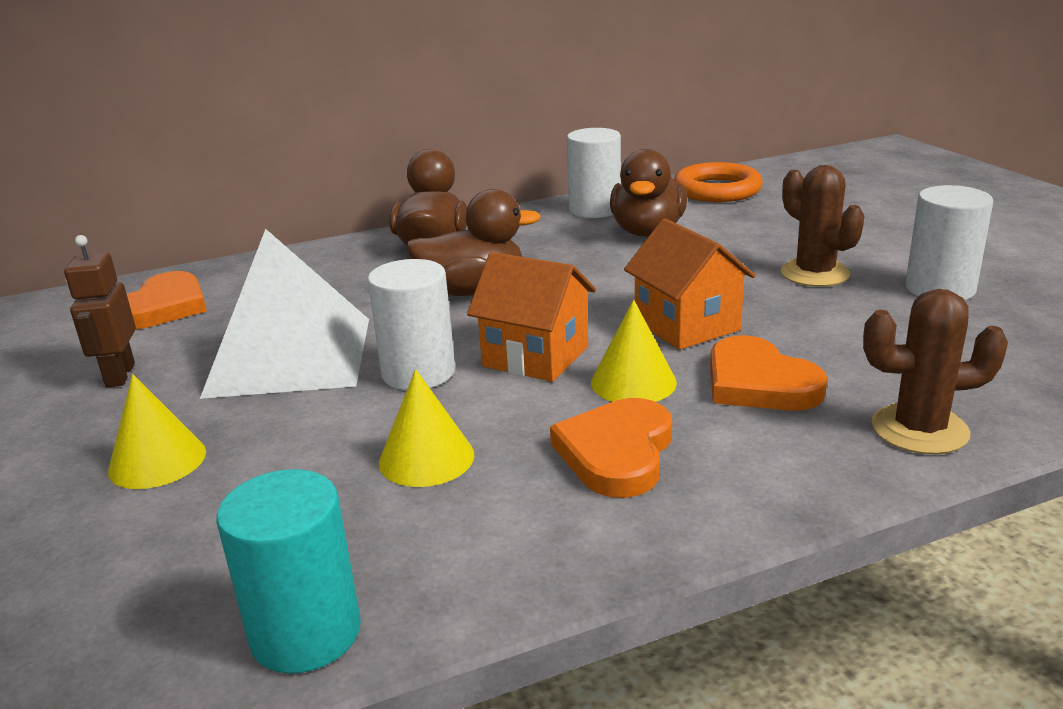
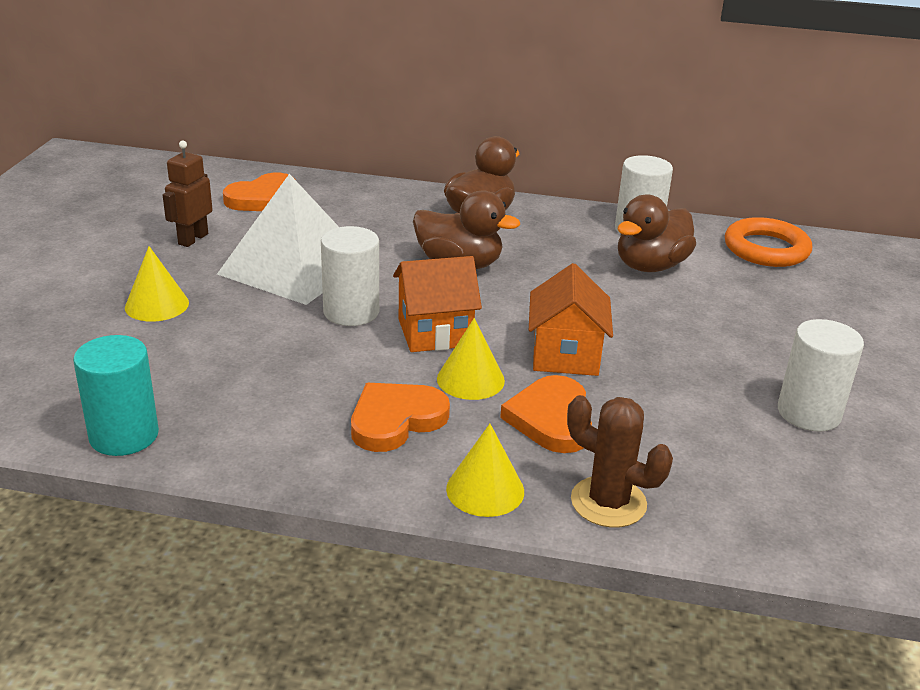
camera: 30 degrees right, 5 degrees up
yellow cone [379,369,474,487] -> yellow cone moved to [446,424,524,517]
orange house [467,252,596,382] -> orange house turned 75 degrees counterclockwise [393,256,482,352]
brown cactus [781,165,865,287] -> none

